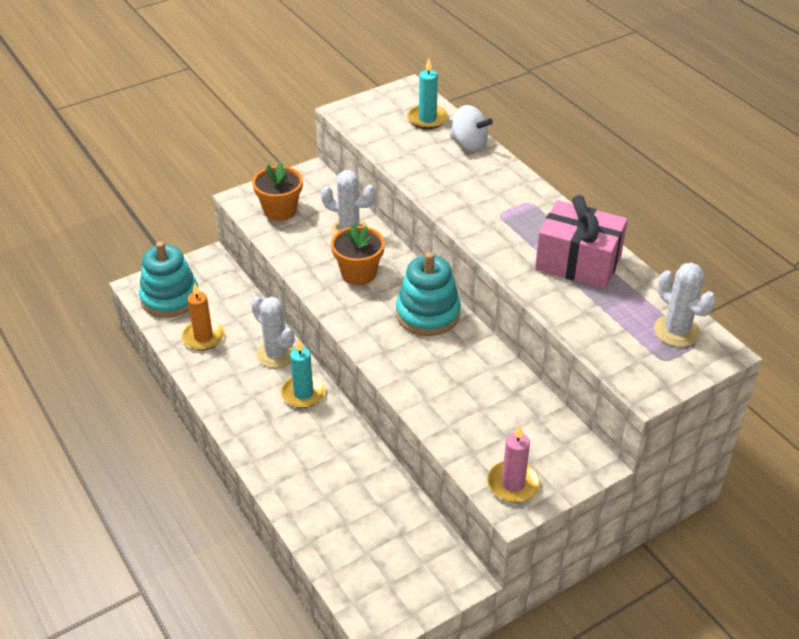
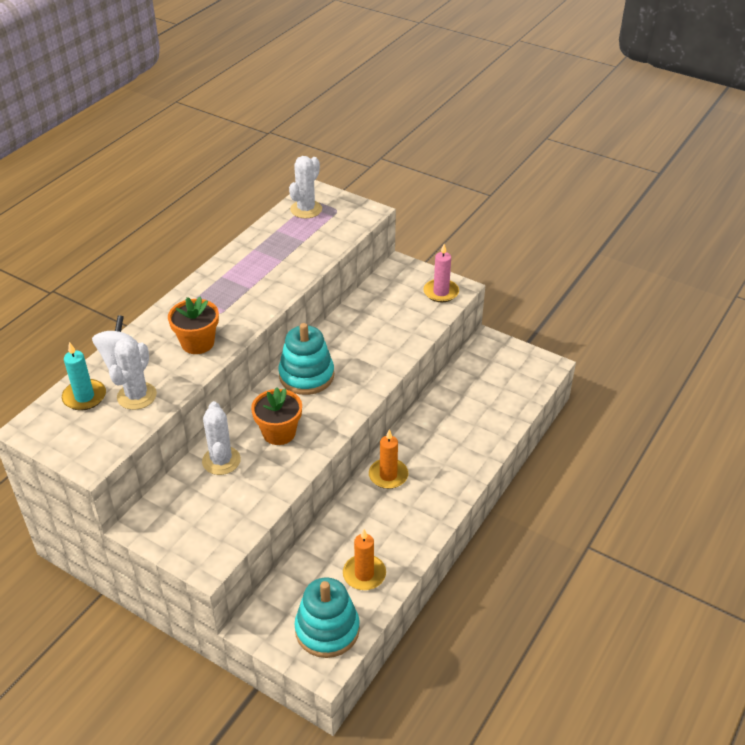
camera: 115 degrees left, 0 degrees up
white cactus [251,297,295,368] -> white cactus moved to [109,338,157,410]
orange flower pot [252,162,303,221] -> orange flower pot moved to [168,296,219,354]
turquoise candle [281,340,326,408] -> orange candle [369,429,409,489]
pink gift [535,195,628,289] -> none

